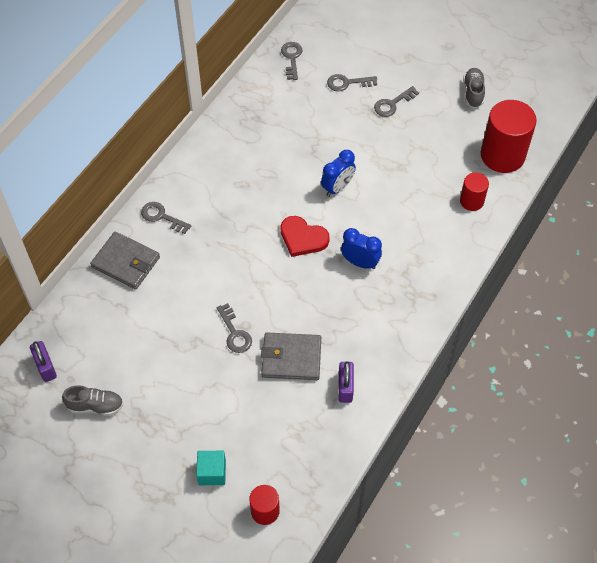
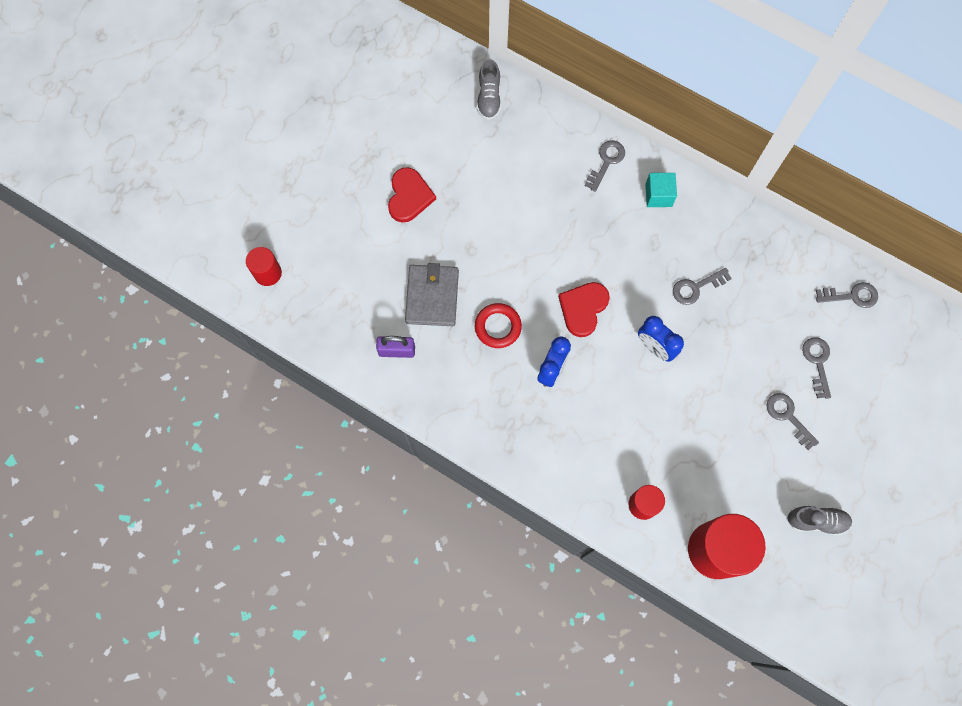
camera: 90 degrees right, 15 degrees up
purple padlock [30,341,57,382] -> none
grey shoe [62,385,123,415] -> grey shoe moved to [477,59,501,120]
grey wallet [90,232,160,289] -> none
turquoise cube [196,451,226,485] -> turquoise cube moved to [645,173,677,207]
grey key [217,303,252,353] -> grey key moved to [673,268,732,305]
none -> red heart [388,167,436,222]
none -> red ring [475,303,522,348]

